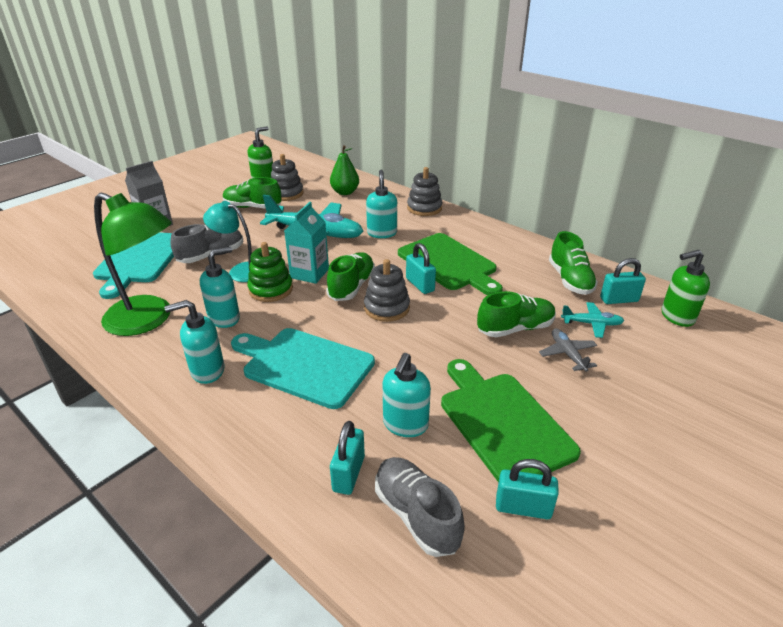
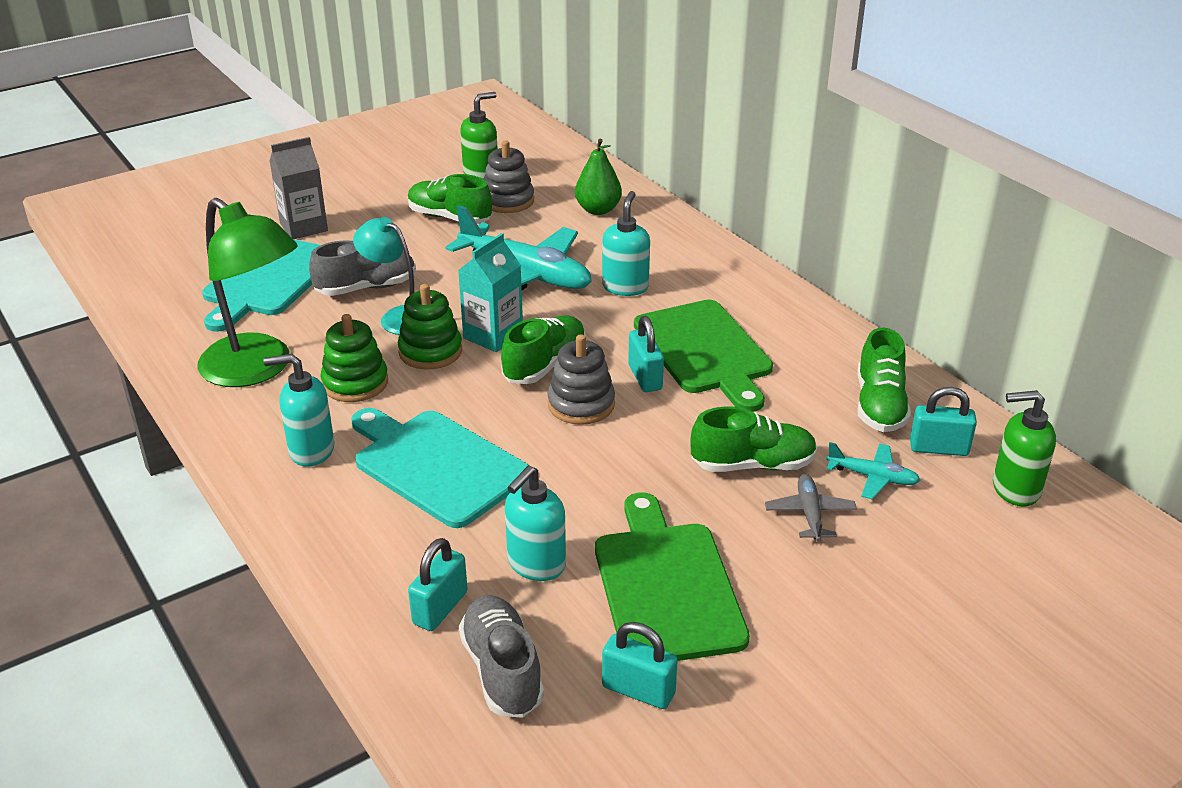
camera: 15 degrees right, 0 degrees up
turquoise soap dispenser [200,247,240,328] -> green stacking toy [320,314,388,402]
grey stacking toy [407,167,442,216] -> none

